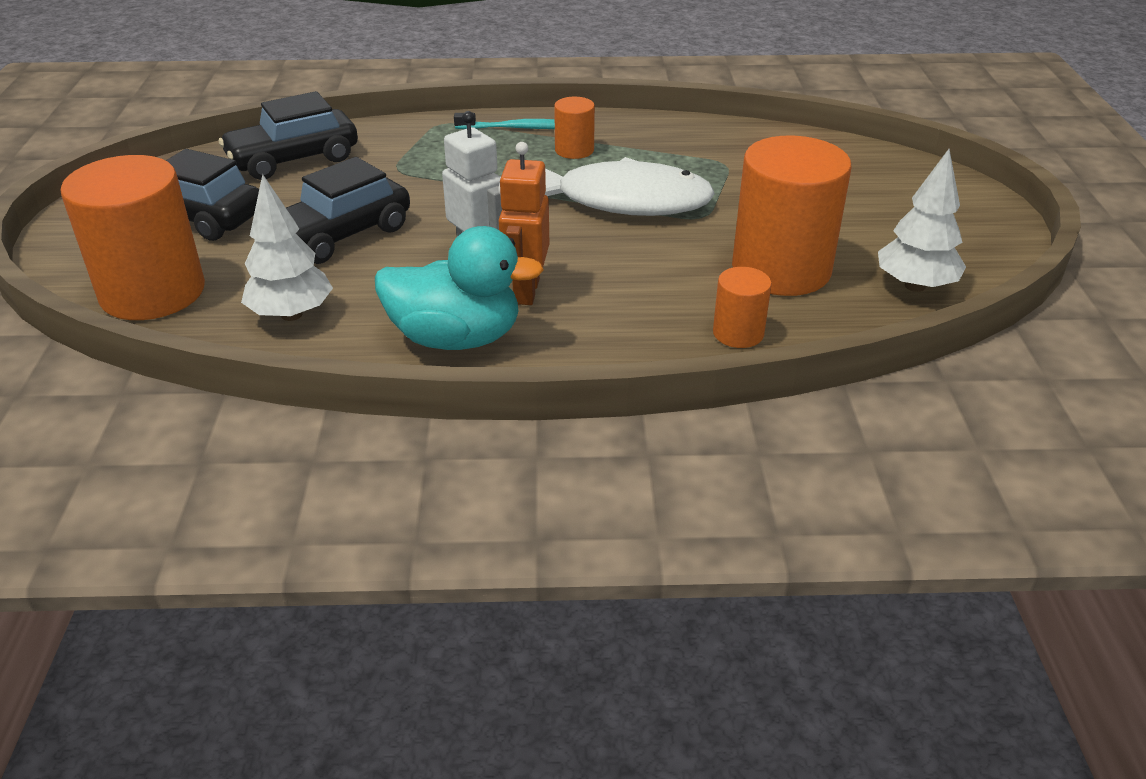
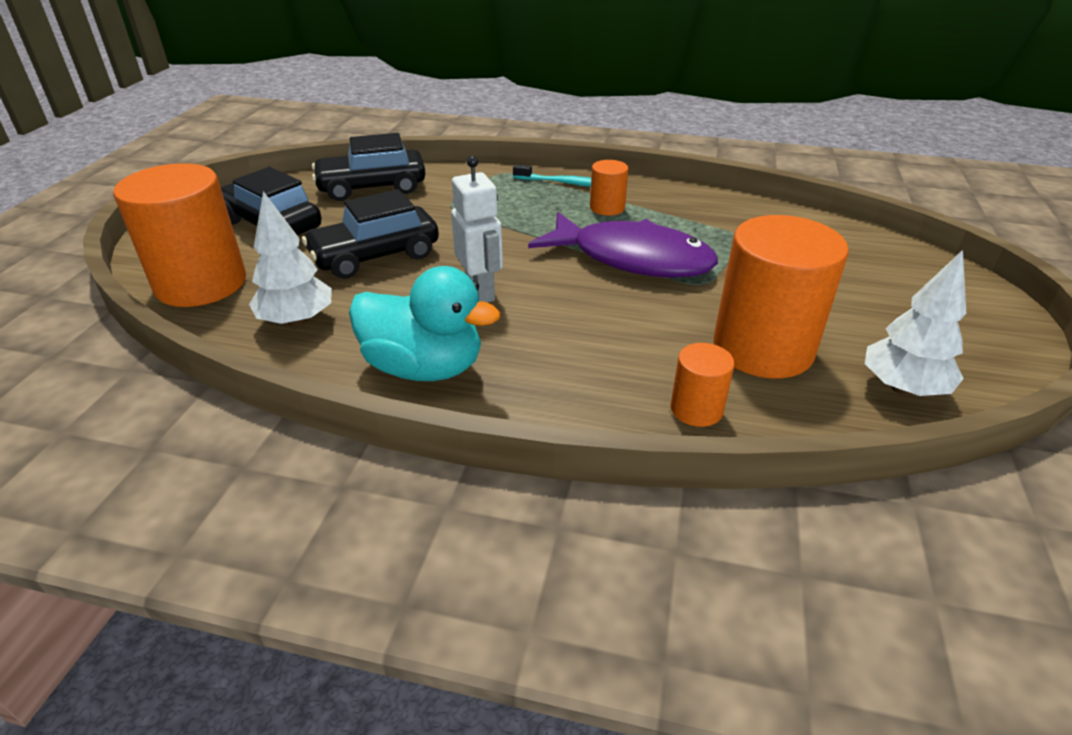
camera: 15 degrees right, 0 degrees up
orange robot [498,142,549,305] -> none
white fish [545,157,715,216] -> purple fish [528,212,718,278]

